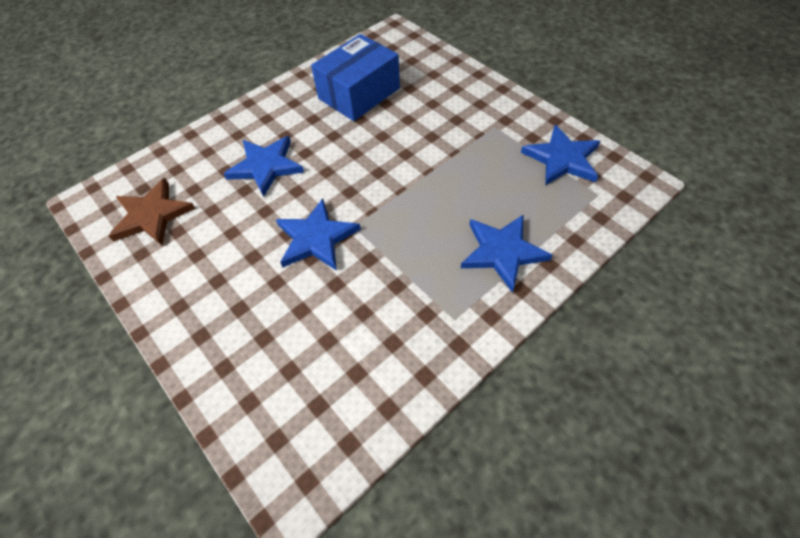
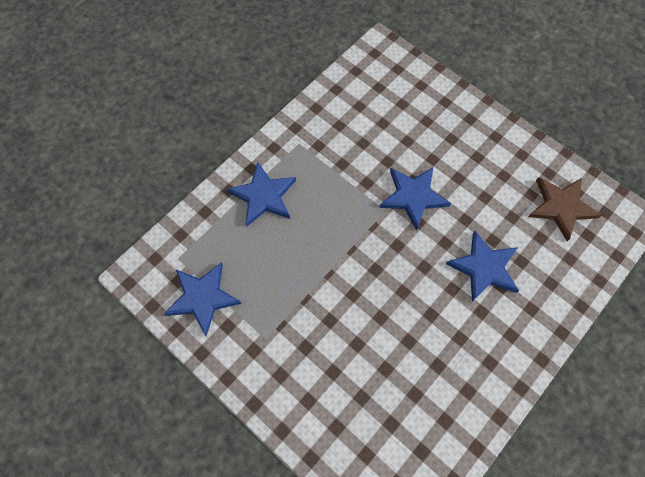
camera: 170 degrees right, 10 degrees up
blue box [311,34,400,121] -> none

